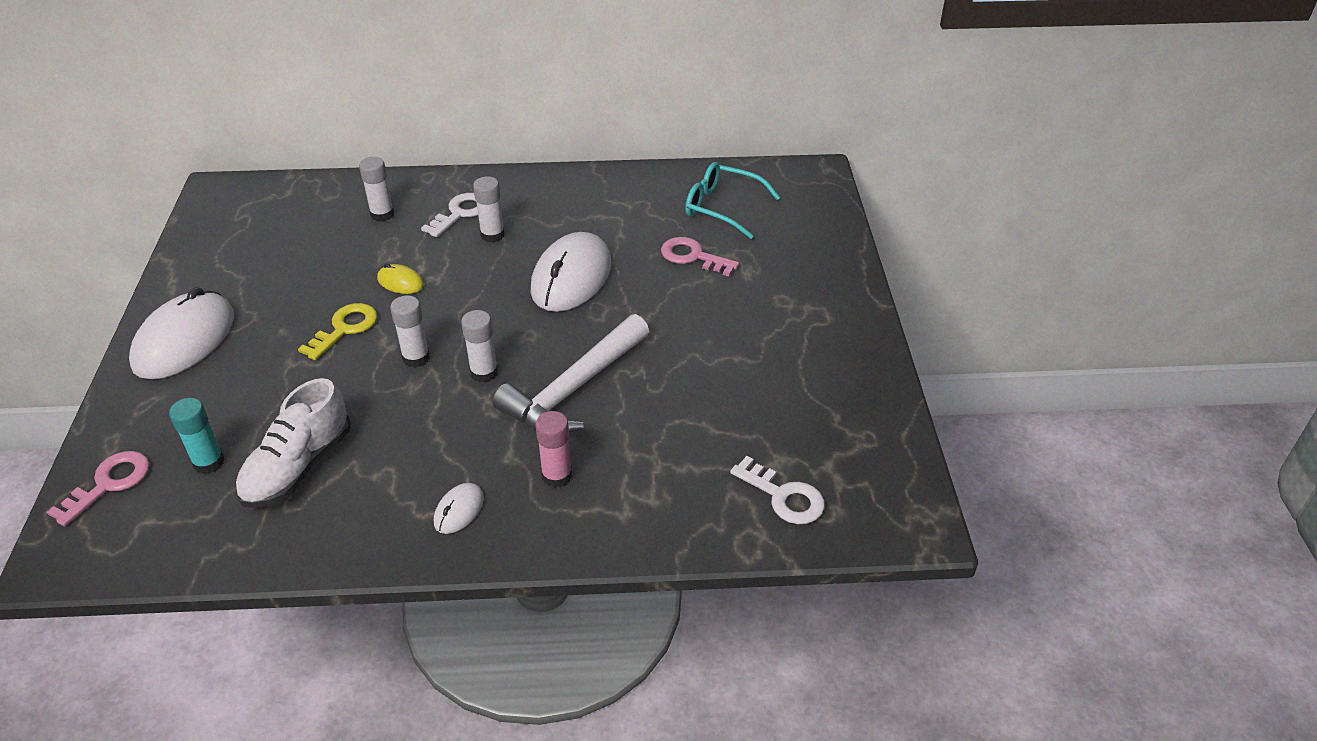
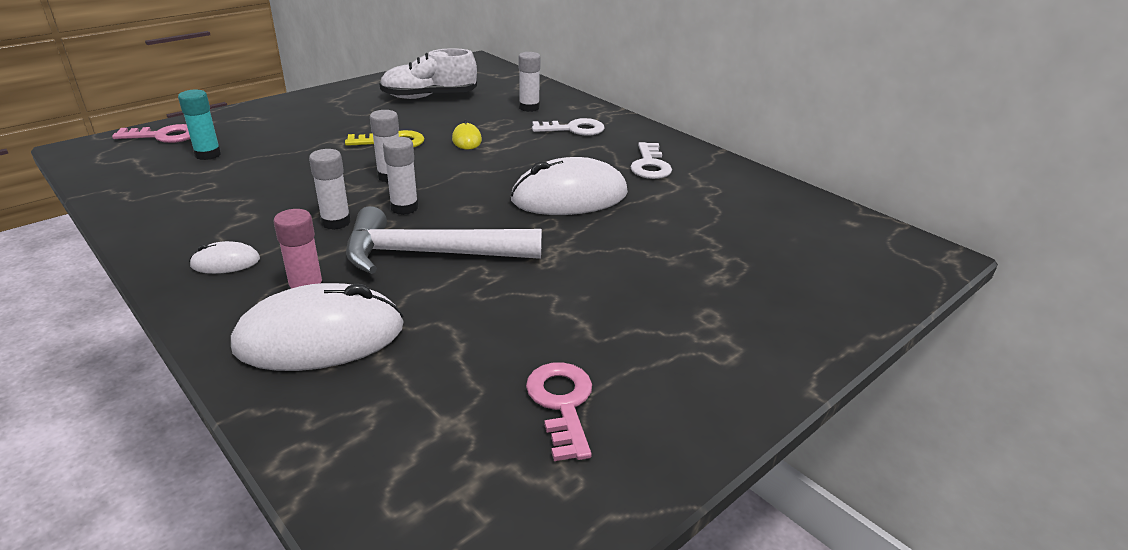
camera: 50 degrees right, 10 degrees down
white mouse [129,287,234,379] -> white mouse moved to [231,283,404,371]
white shoe [236,378,351,508] -> white shoe moved to [379,48,477,99]
white glue stick [473,176,505,242] -> white glue stick moved to [309,149,351,230]
pink key [661,237,739,277] -> pink key moved to [526,362,592,461]
turquoise glasses [685,162,780,239] -> none
white key [730,456,825,524] -> white key moved to [630,142,672,179]

